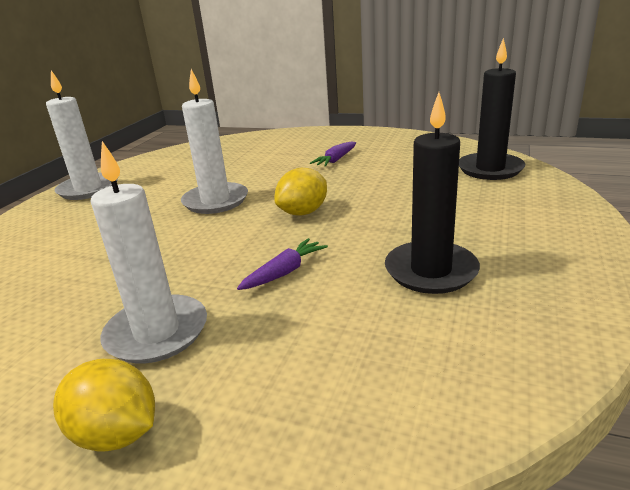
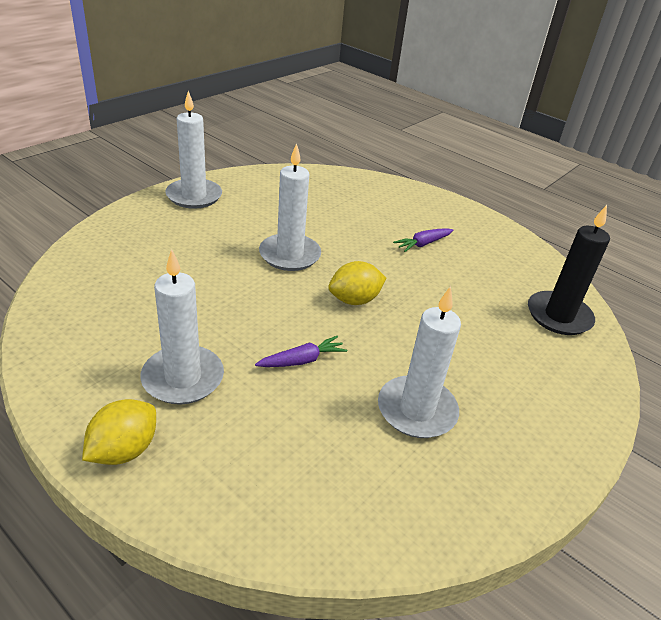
camera: 15 degrees right, 10 degrees up
yellow lemon [53,359,155,452] -> yellow lemon turned 75 degrees clockwise [82,399,156,465]
black candle [385,92,480,294] -> white candle [378,286,461,438]

